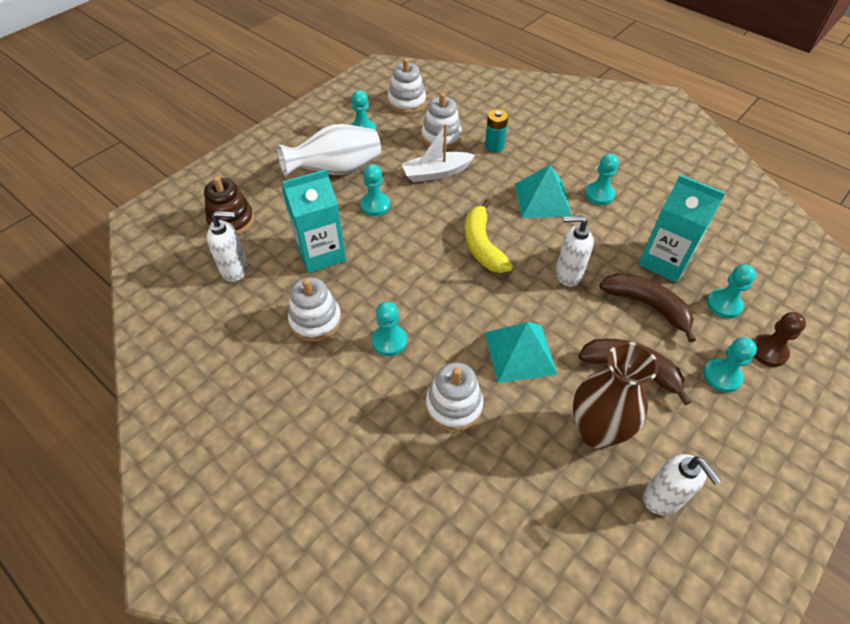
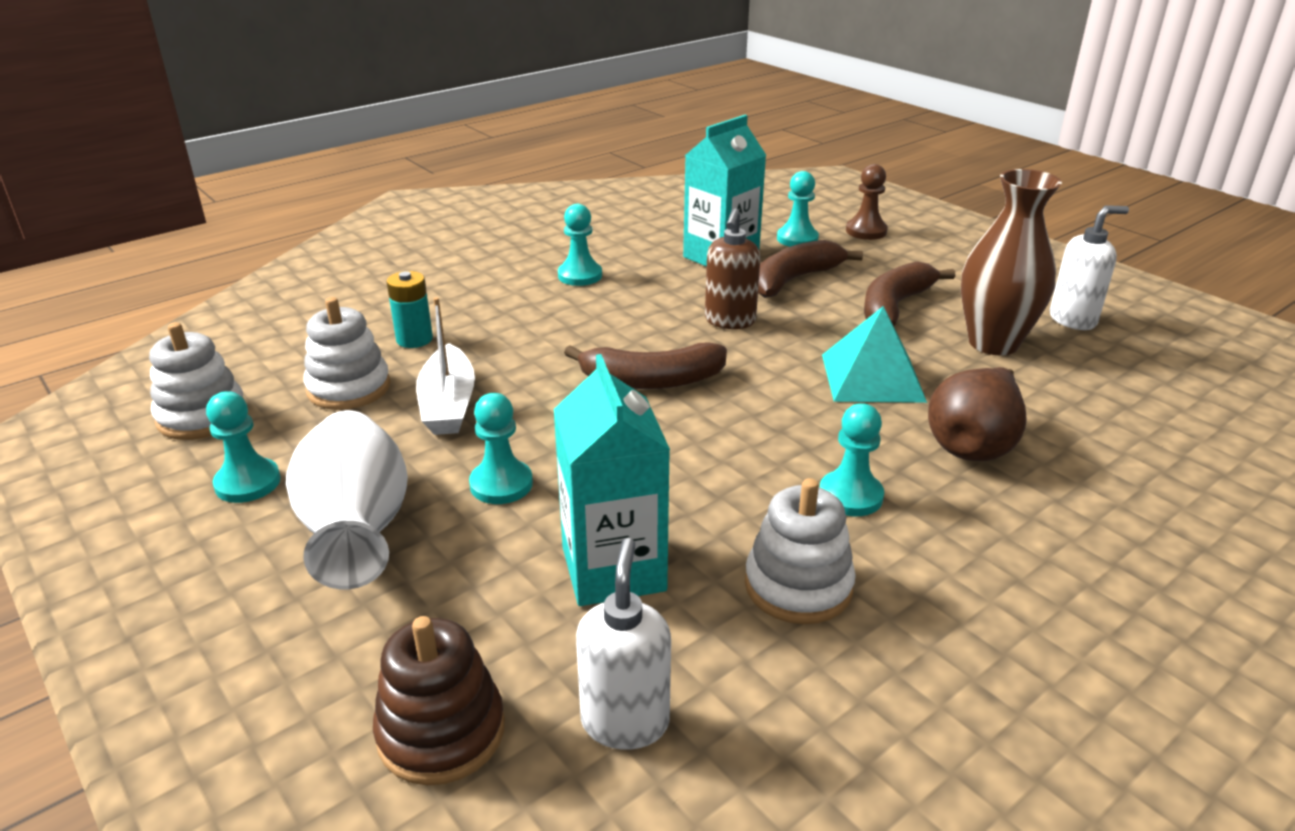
camera: 80 degrees left, 20 degrees down
white stacking toy [426,362,484,431] -> brown pear [928,367,1027,461]
yellow banana [465,199,513,273] -> brown banana [564,343,727,389]
turquoise pyramid [515,165,572,218] -> none
white soap dispenser [556,216,594,286] -> brown soap dispenser [705,208,760,329]
turquoise pawn [703,337,757,392] -> none

